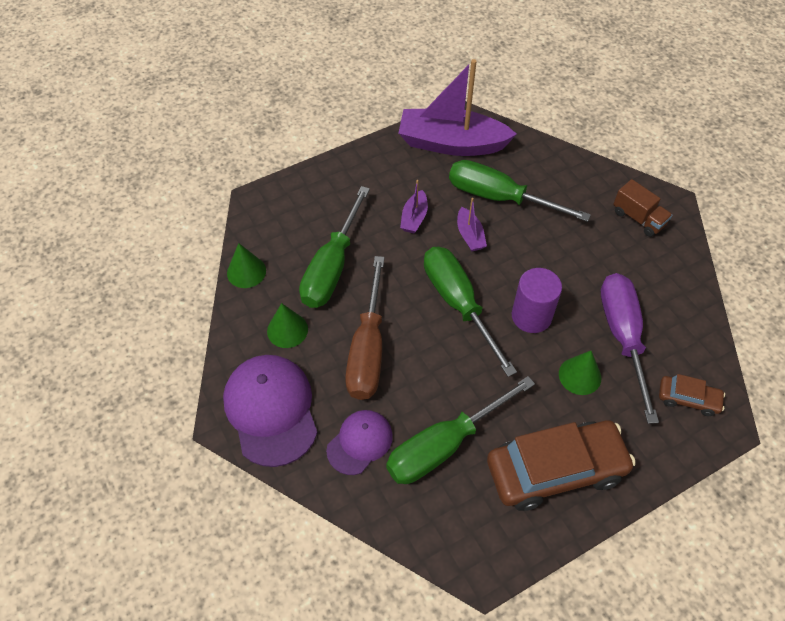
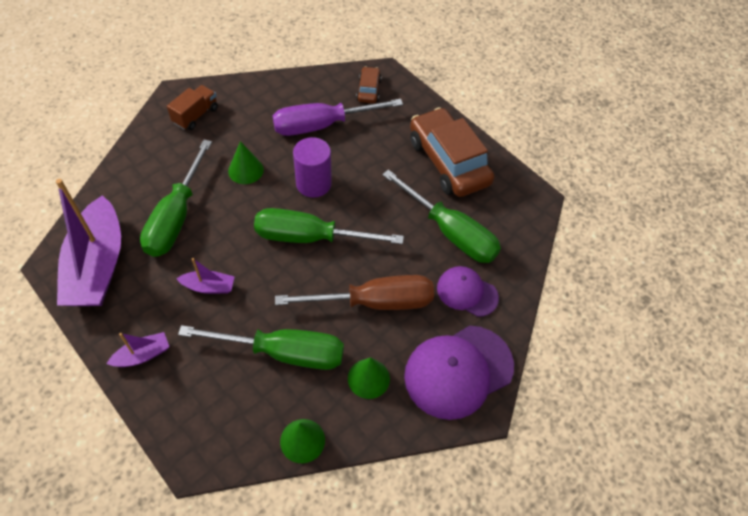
camera: 105 degrees left, 0 degrees up
green screwdriver [424,247,517,377] -> green screwdriver turned 45 degrees clockwise [254,208,404,244]
purple boat [457,198,487,251] -> purple boat moved to [107,332,169,367]
green cone [559,351,601,395] -> green cone moved to [228,141,264,184]

